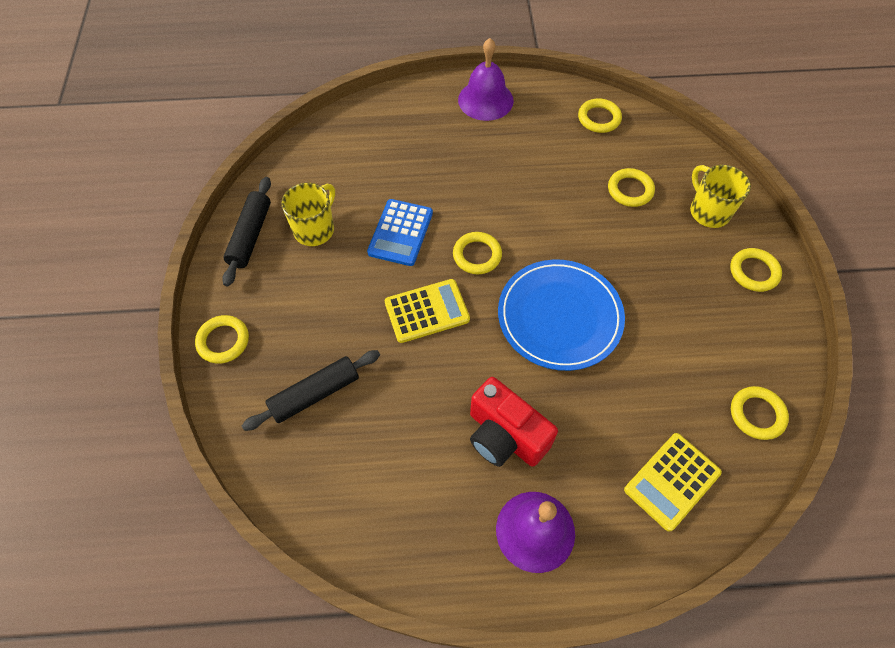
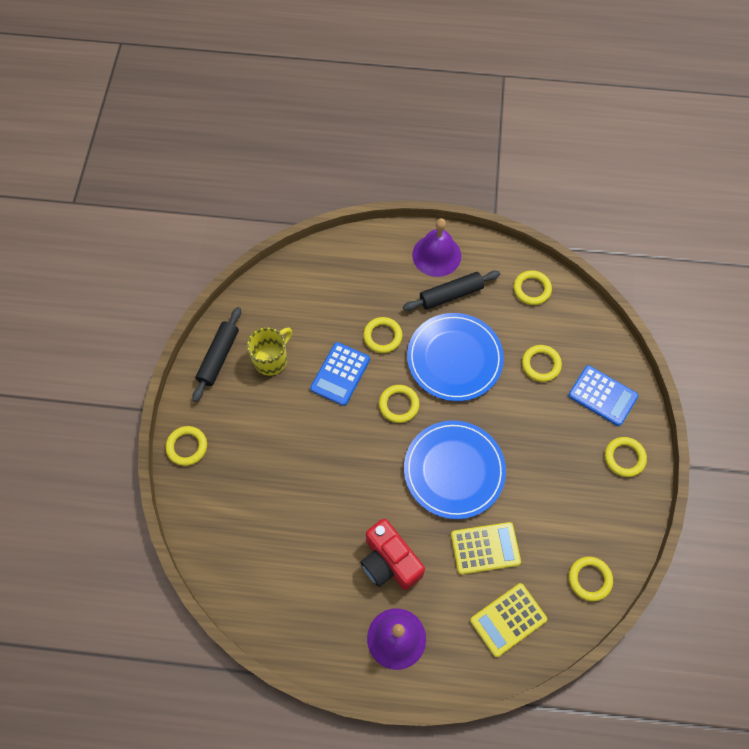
camera: 10 degrees right, 5 degrees up
black rolling pin [242,350,380,431] -> black rolling pin moved to [403,271,500,311]
yellow calculator [385,279,470,343] -> yellow calculator moved to [451,522,521,575]
yellow mug [690,165,751,228] -> blue calculator [568,365,638,426]
none -> yellow ring [363,317,403,353]
none -> blue plate [407,313,504,401]

